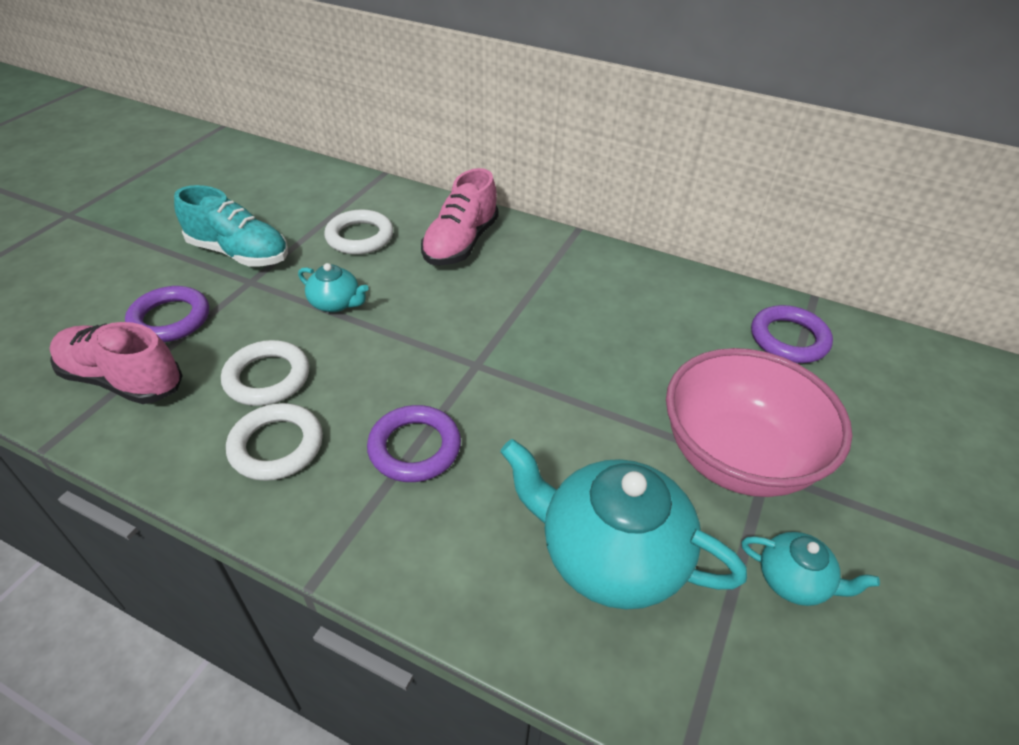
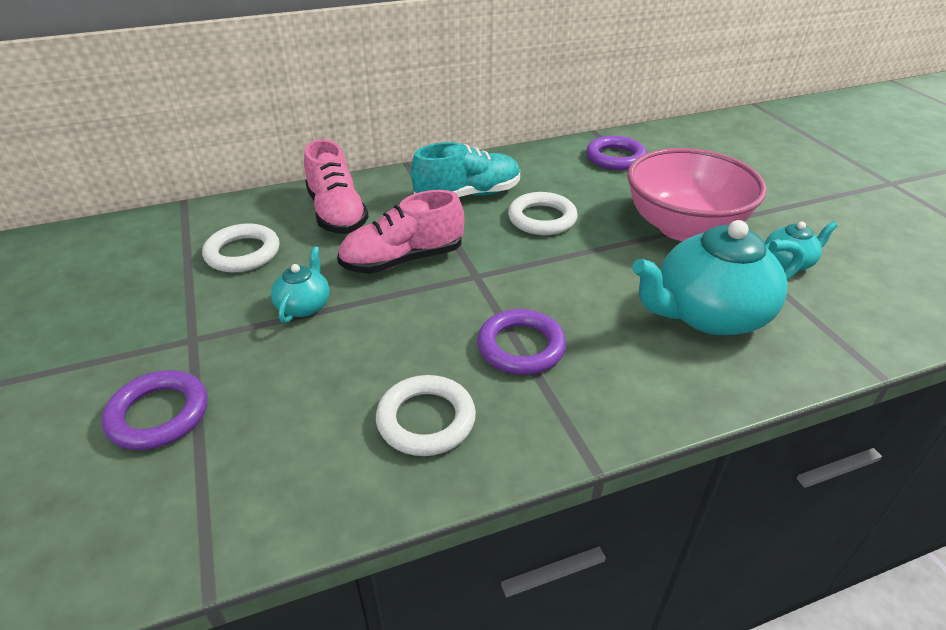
camera: 45 degrees left, 5 degrees down
pink shoe [49,322,183,404] -> pink shoe moved to [337,190,464,274]
turquoise shoe [174,185,288,266] -> turquoise shoe moved to [411,142,520,197]
white ring [221,340,309,406] -> white ring moved to [508,192,578,235]
turquoise teapot [298,263,369,312] -> turquoise teapot turned 60 degrees counterclockwise [271,246,330,323]

